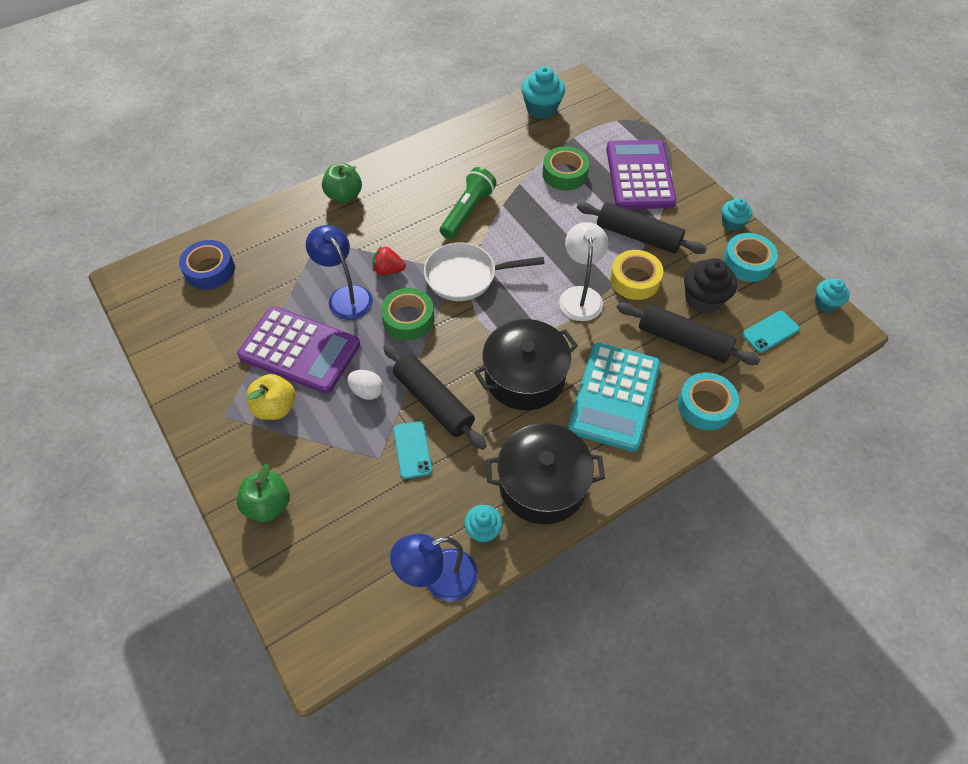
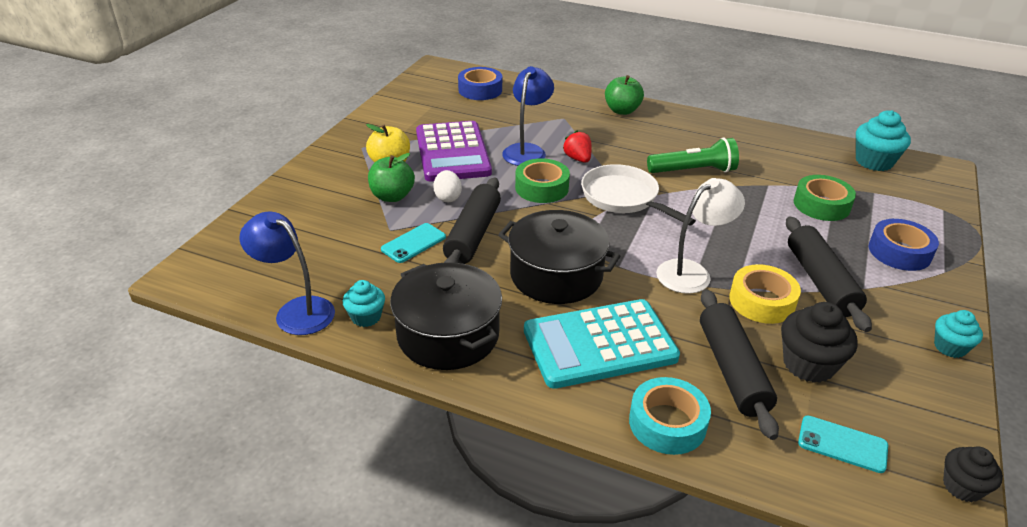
camera: 55 degrees right, 20 degrees down
green apple [237,464,290,522] -> green apple moved to [368,153,415,202]
purple calculator [606,140,677,209] -> blue tape [869,219,939,271]
turquoise tape [723,233,778,282] -> none
turquoise cupcake [815,279,850,313] -> black cupcake [943,446,1003,502]

